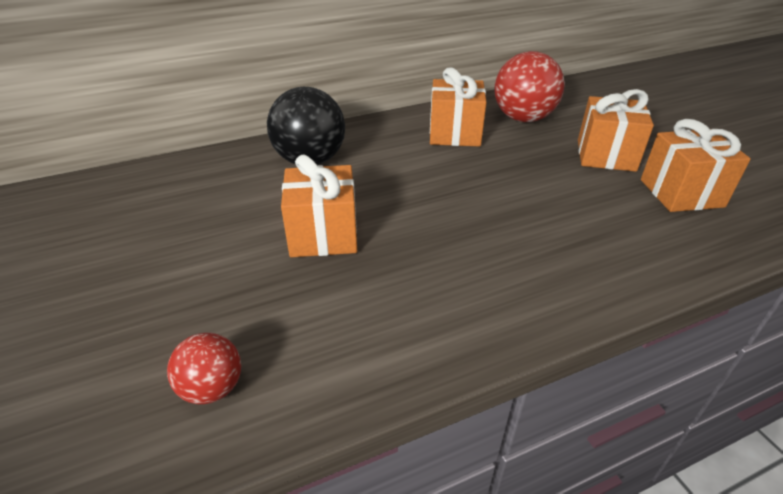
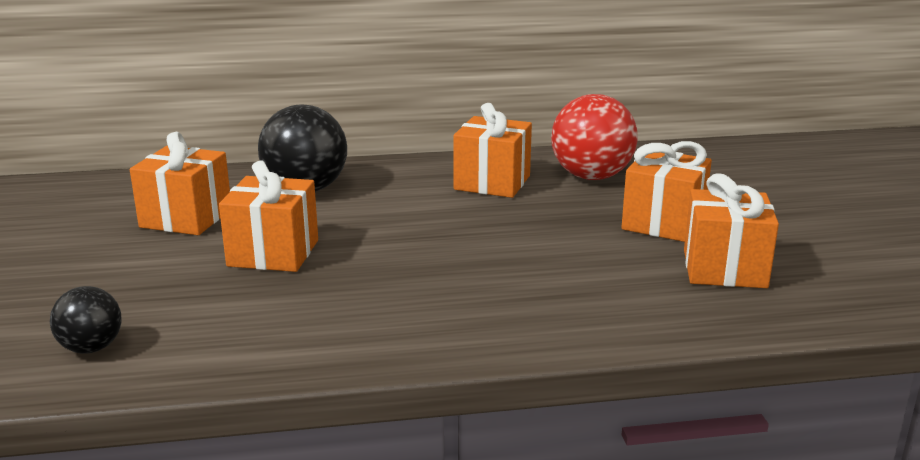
camera: 15 degrees right, 15 degrees down
red ball [167,333,241,404] -> black ball [50,286,122,354]
none -> orange gift [130,132,230,235]

